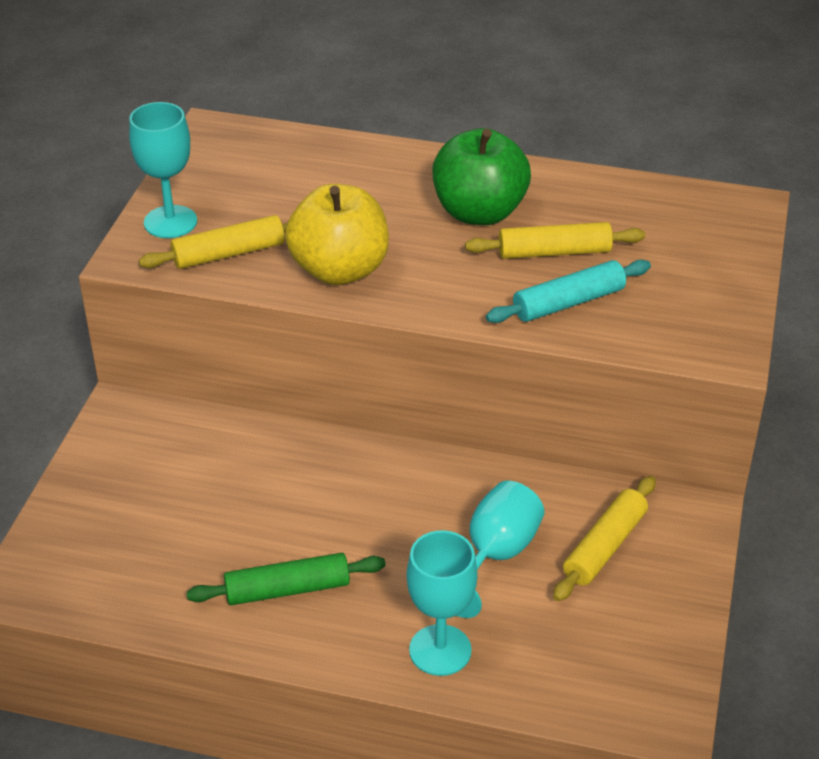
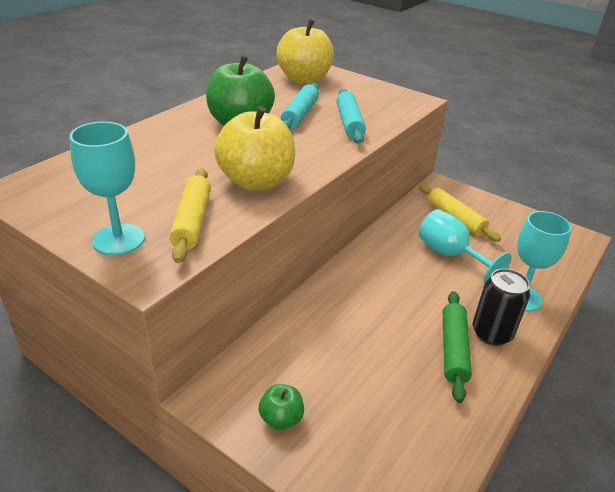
camera: 70 degrees left, 5 degrees down
yellow rolling pin [465,222,645,259] -> turquoise rolling pin [281,83,319,129]
none -> green apple [258,384,304,430]
none -> yellow apple [276,19,334,84]
none -> black can [473,269,530,346]

